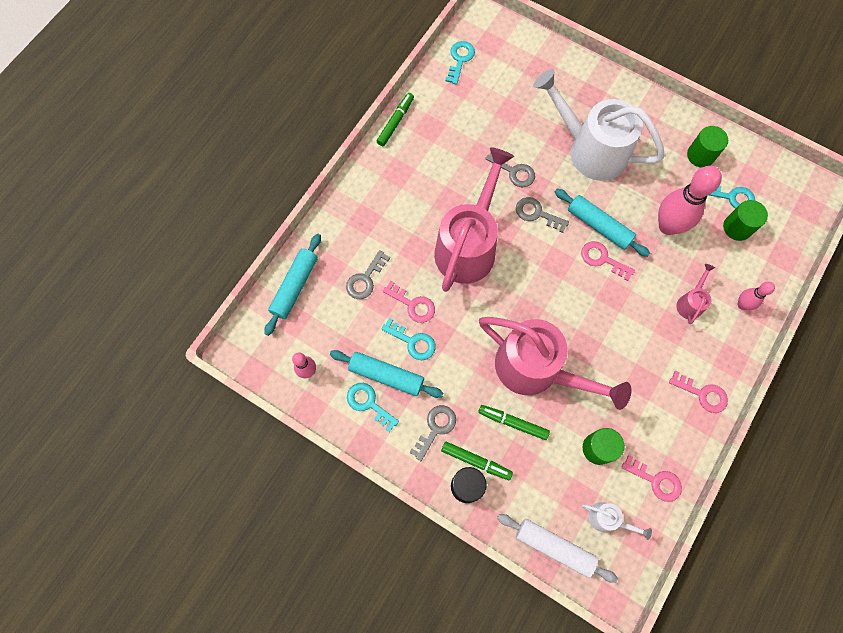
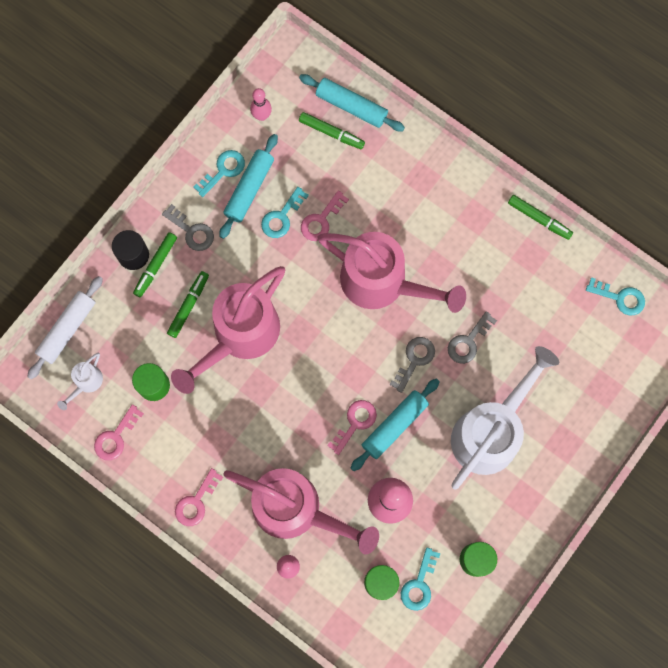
camera: 95 degrees right, 5 degrees up
grey key [346,250,390,299] -> none
pink watering can [676,264,715,324] -> pink watering can [223,468,379,555], size x2.39
none -> green marker [299,112,365,149]

